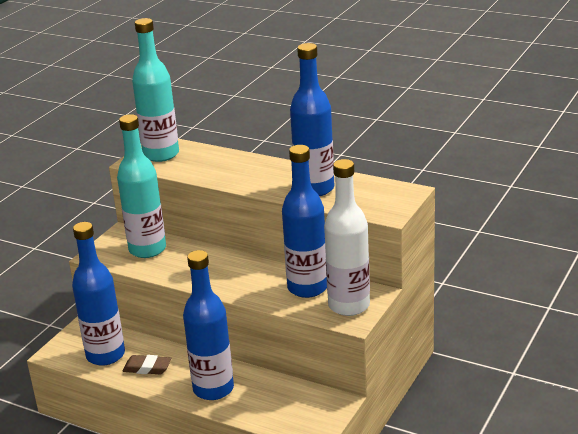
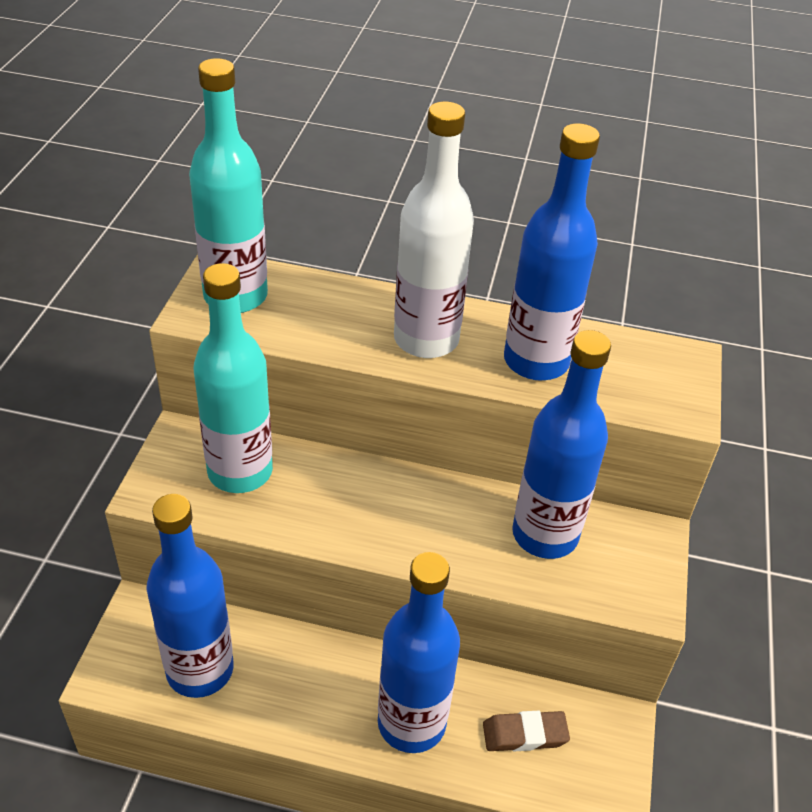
camera: 20 degrees left, 15 degrees up
brown eraser [122,355,171,374] -> brown eraser moved to [483,711,570,751]
white bottle [324,159,370,316] -> white bottle moved to [394,102,474,358]

